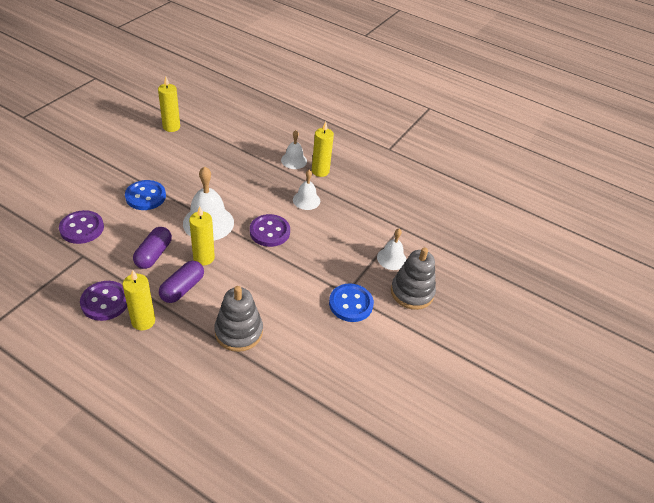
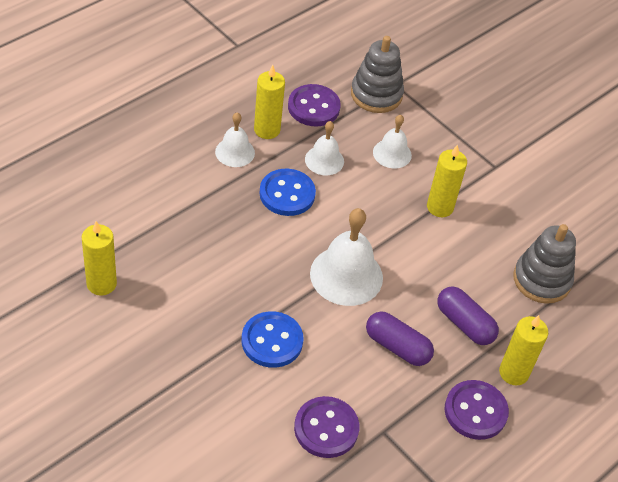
camera: 75 degrees left, 5 degrees up
yellow candle [189,206,215,265] -> yellow candle moved to [427,144,467,217]
purple button [250,214,290,247] -> purple button moved to [288,84,341,126]
blue button [329,283,374,322] -> blue button moved to [259,169,316,216]
white bell [377,229,407,270] -> white bell moved to [373,115,412,168]
grey stacking toy [391,247,436,310] -> grey stacking toy moved to [351,36,404,113]

